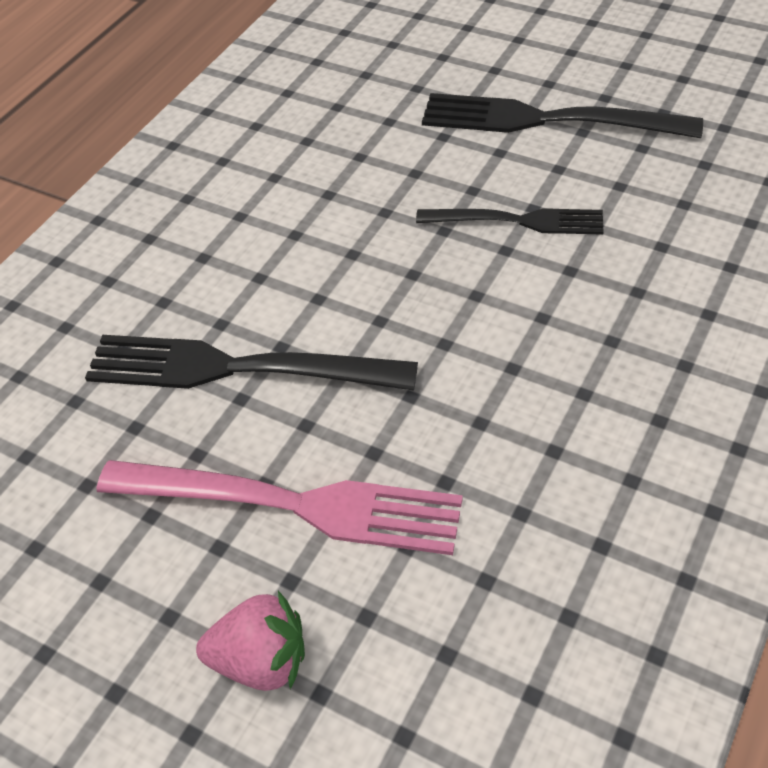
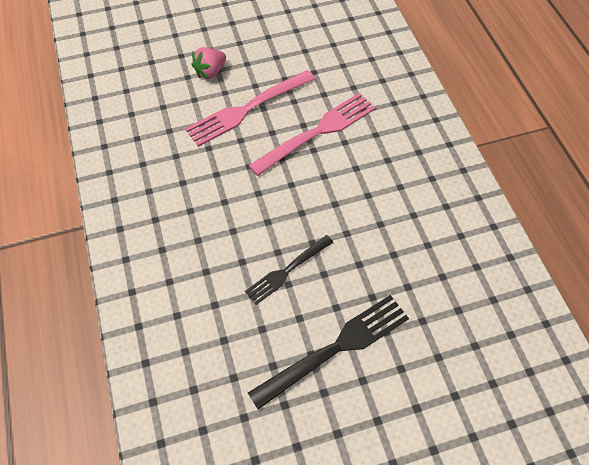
camera: 130 degrees right, 10 degrees up
black fork [85,335,418,390] -> pink fork [248,93,376,176]

